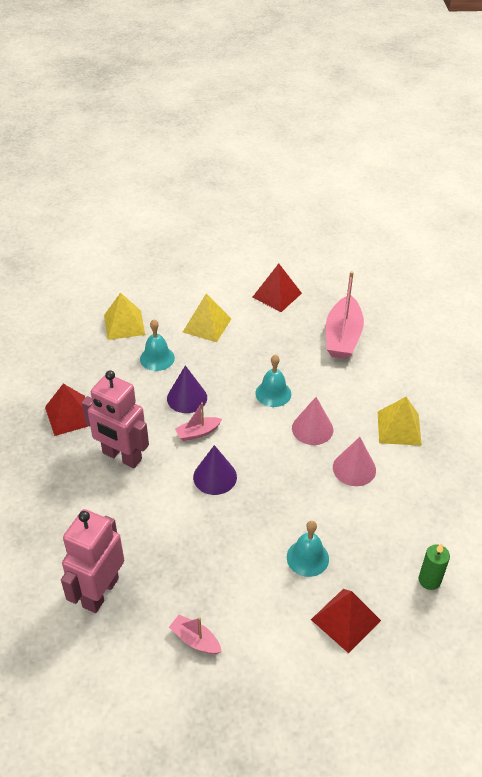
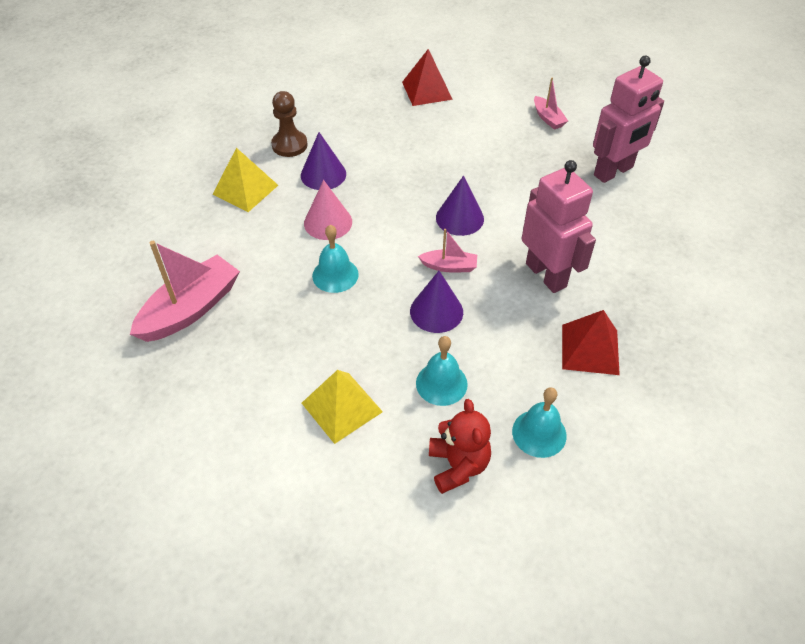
camera: 150 degrees left, 5 degrees up
yellow pyramid [104,292,145,340] -> red teddy bear [429,399,491,494]
red pyramid [252,264,302,312] -> none
turquoise bell [287,521,329,577] -> turquoise bell moved to [512,387,567,458]
pink cone [333,437,376,486] -> purple cone [301,132,346,190]
green candle [419,543,450,590] -> none
none -> brown pawn [271,91,308,157]

